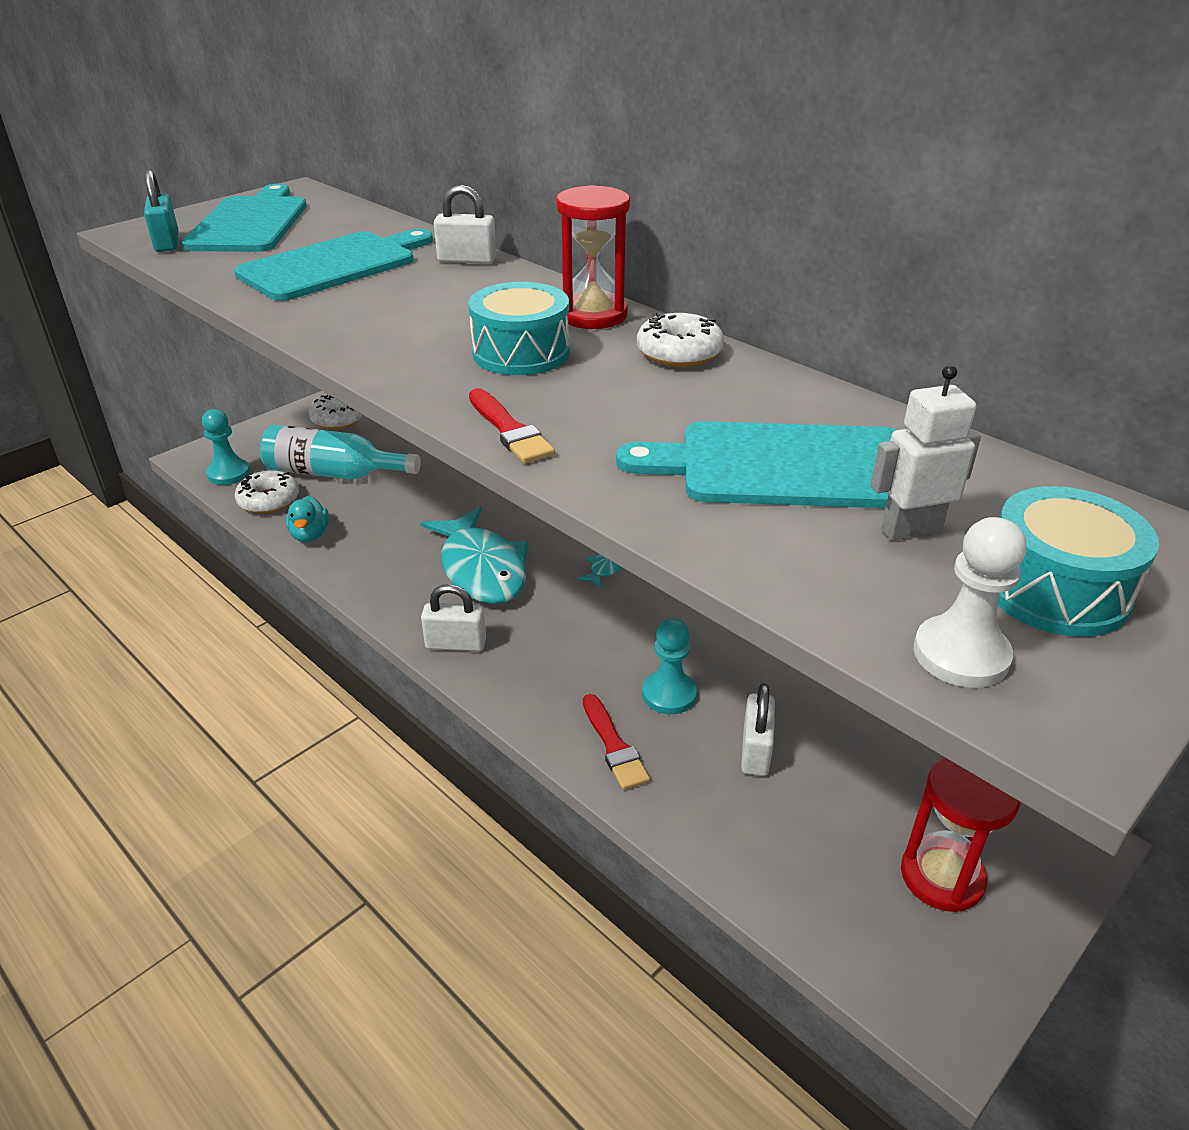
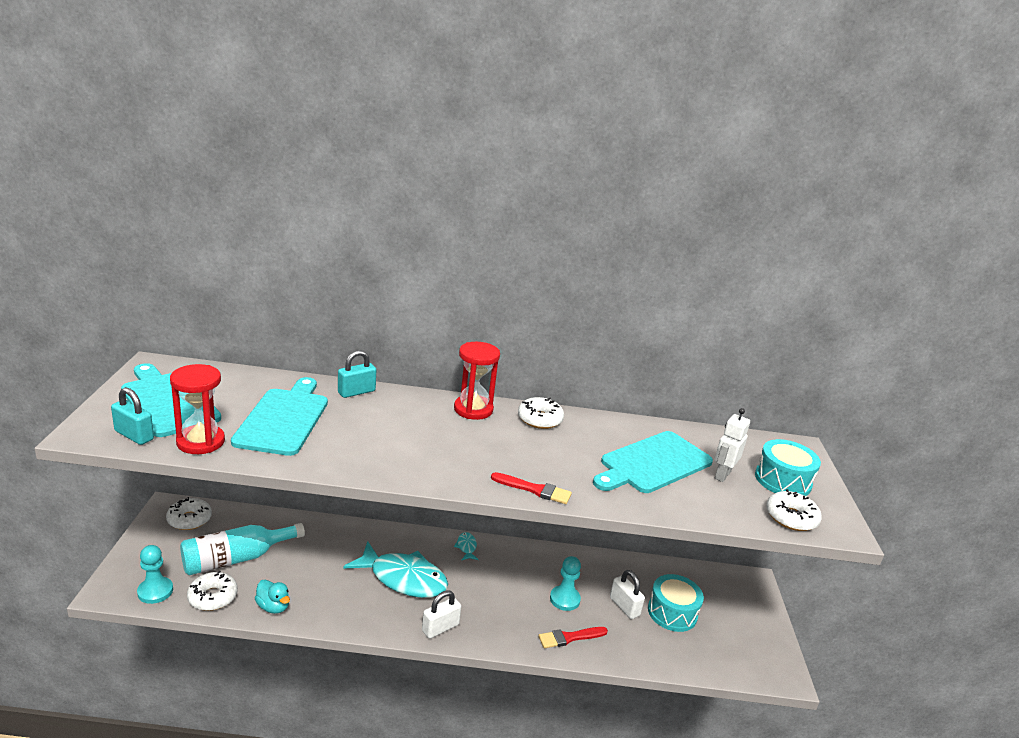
camera: 45 degrees left, 10 degrees down
white padlock [434,185,496,264] -> turquoise padlock [338,350,376,398]
turquoise drum [468,282,570,375] -> turquoise drum moved to [648,574,704,632]
red brush [583,694,650,790] -> red brush turned 135 degrees clockwise [538,627,608,648]
red hourglass [901,757,1021,912] -> red hourglass moved to [170,364,225,454]
white pawn [913,517,1026,688] -> white donut [766,489,822,531]

